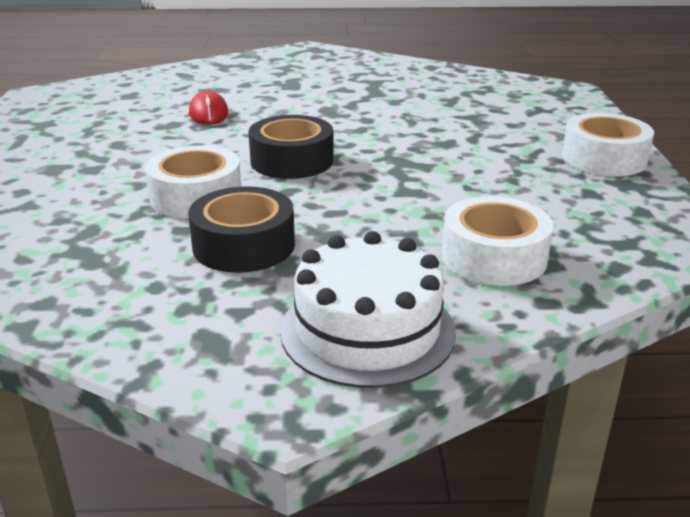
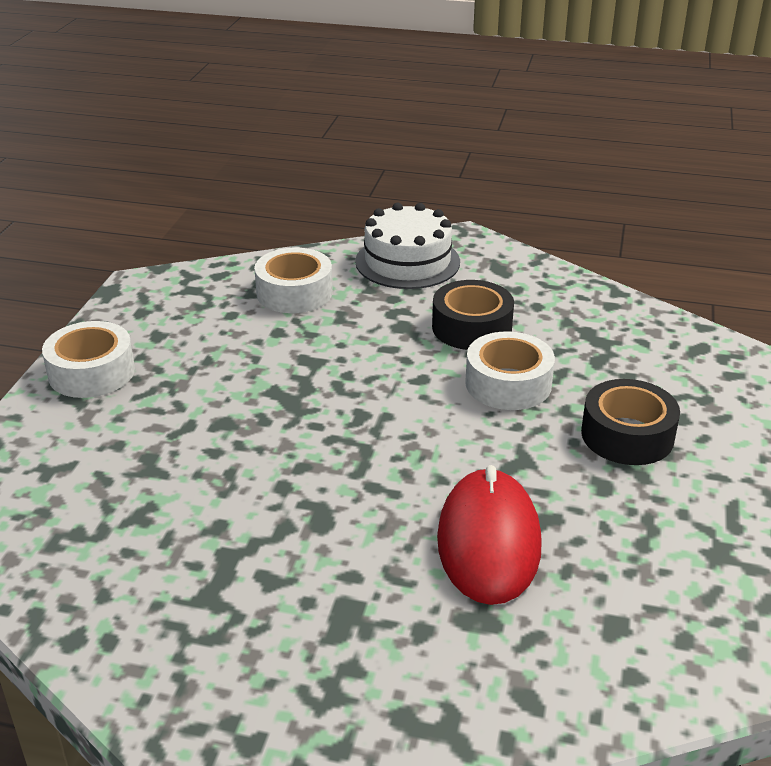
camera: 165 degrees left, 5 degrees up
red mouse [189,91,228,125] -> red mouse [437,465,542,605], size x1.85
black tape [248,115,333,179] -> black tape moved to [581,379,680,465]

